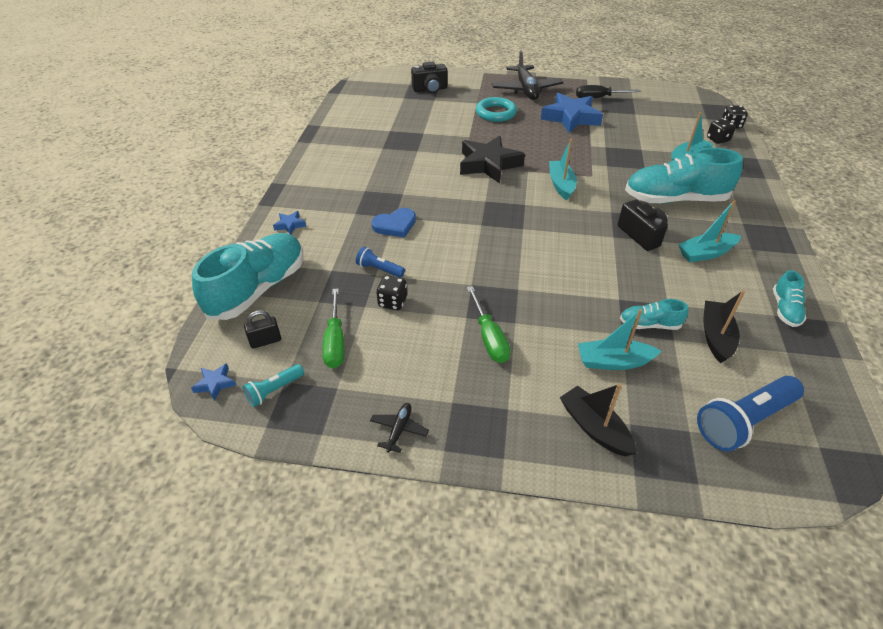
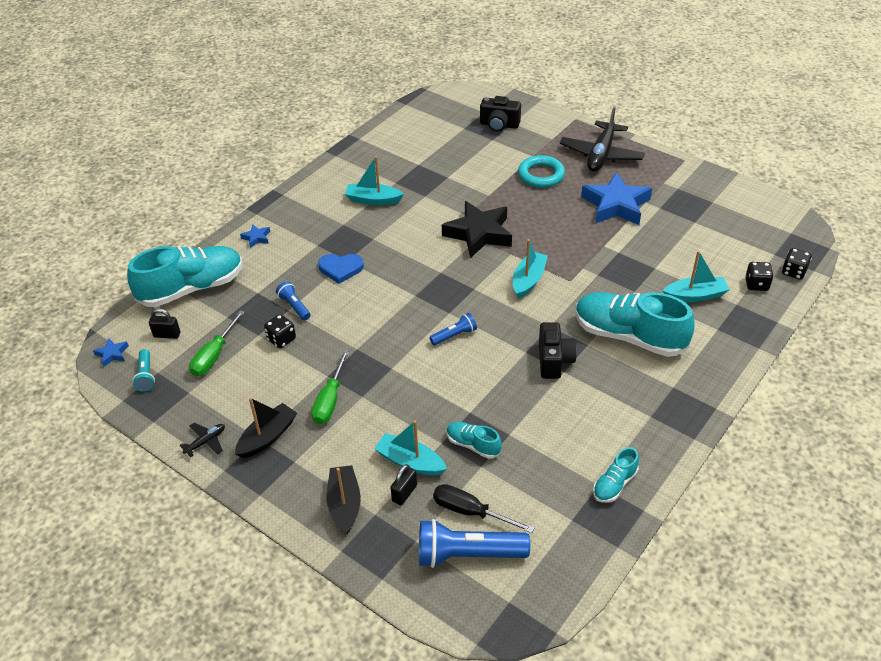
camera: 30 degrees right, 0 degrees up
turquoise flashlight [243,364,304,407] -> turquoise flashlight turned 90 degrees counterclockwise [133,349,155,392]
black screwdriver [576,85,641,98] -> black screwdriver moved to [433,484,534,533]
turquoise boat [678,200,741,262] -> turquoise boat moved to [345,156,404,205]
black boat [703,290,745,363] -> black boat moved to [235,398,297,458]
none -> black padlock [390,464,417,505]
none -> blue flashlight [429,313,477,345]

